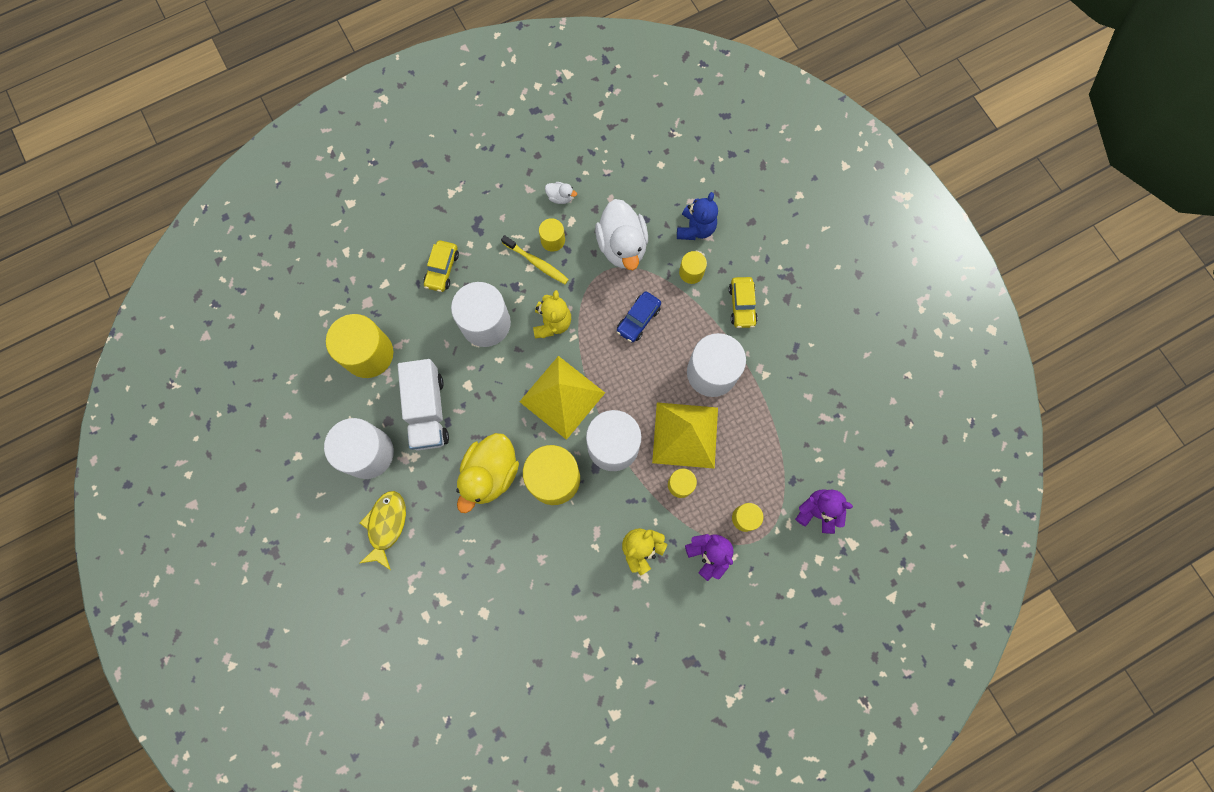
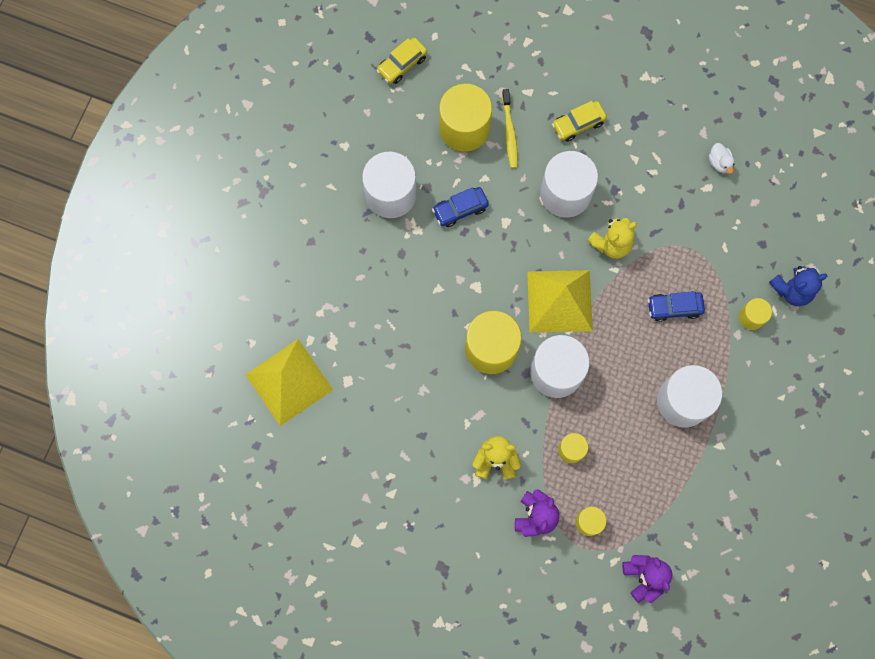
camera: 50 degrees right, 0 degrees up
yellow fish [360,491,406,570] -> none
white truck [398,359,449,450] -> blue car [432,187,489,227]
yellow duck [456,433,519,513] -> none
yellow toothbrush [501,235,569,284] -> yellow toothbrush moved to [502,89,518,168]
yellow cylinder [539,218,565,252] -> none
white duck [595,199,648,270] -> none
yellow pyramid [652,402,718,469] -> yellow pyramid moved to [245,339,333,426]
yellow car [729,277,758,328] -> yellow car moved to [376,38,427,84]

